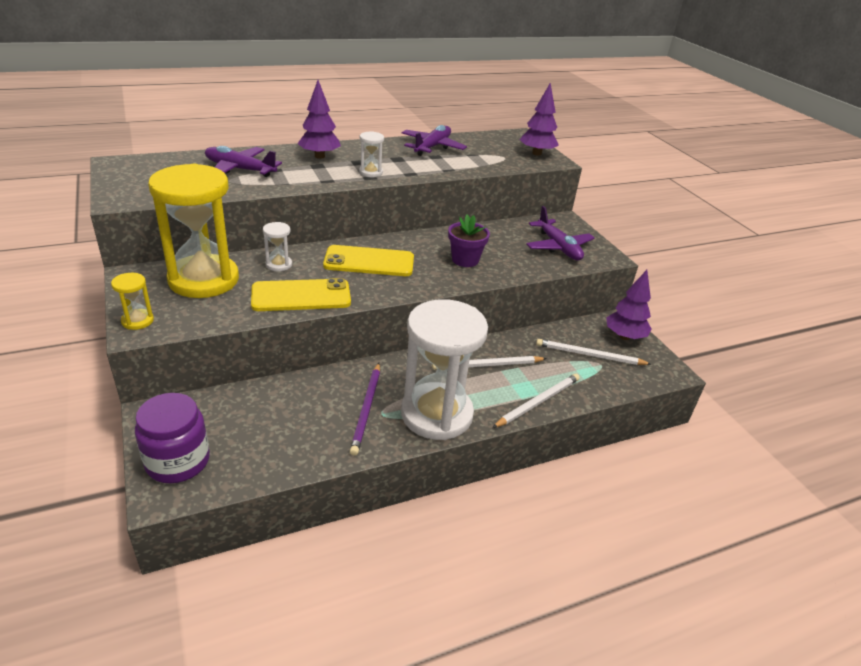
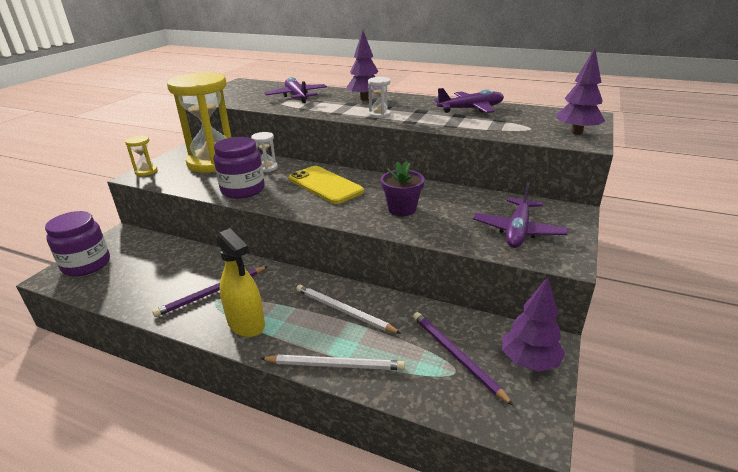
camera: 50 degrees right, 5 degrees down
yellow phone [251,278,351,311] -> purple jar [214,137,265,199]
white hourglass [401,299,488,440] -> yellow spray bottle [216,228,265,337]
white pencil [536,339,652,365] -> purple pencil [413,312,514,406]

